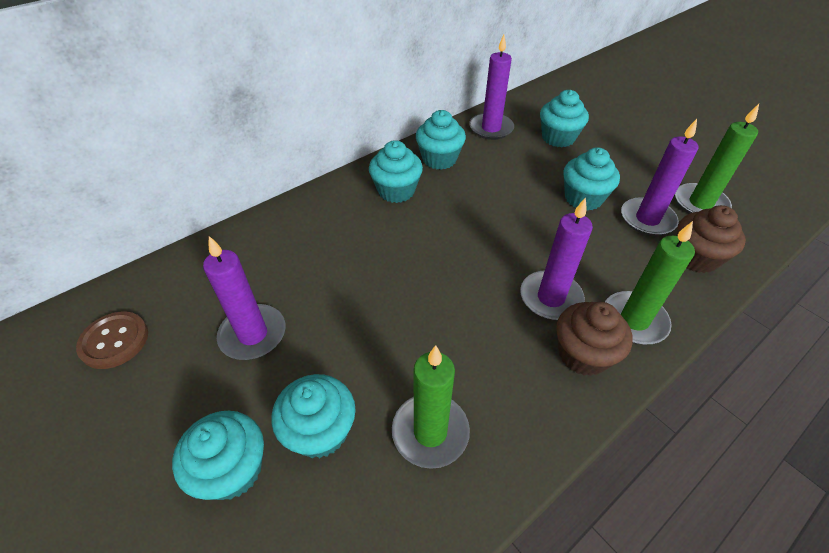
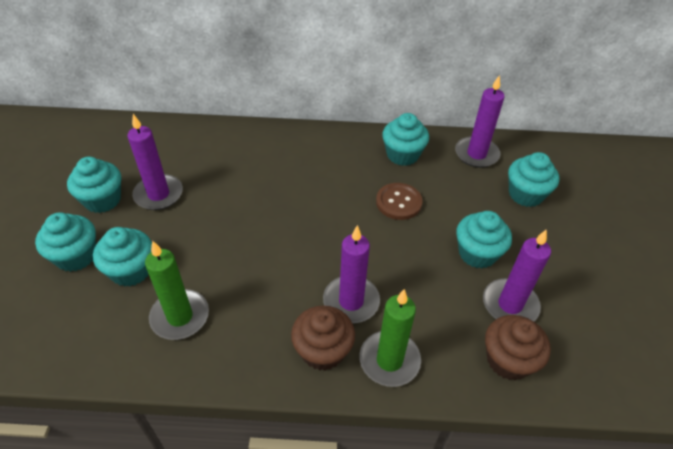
camera: 40 degrees right, 0 degrees up
brown button [76,311,148,369] -> brown button moved to [376,183,423,220]
turquoise cupcake [369,140,423,203] -> turquoise cupcake moved to [67,157,121,213]
green candle [675,104,759,214] -> none

